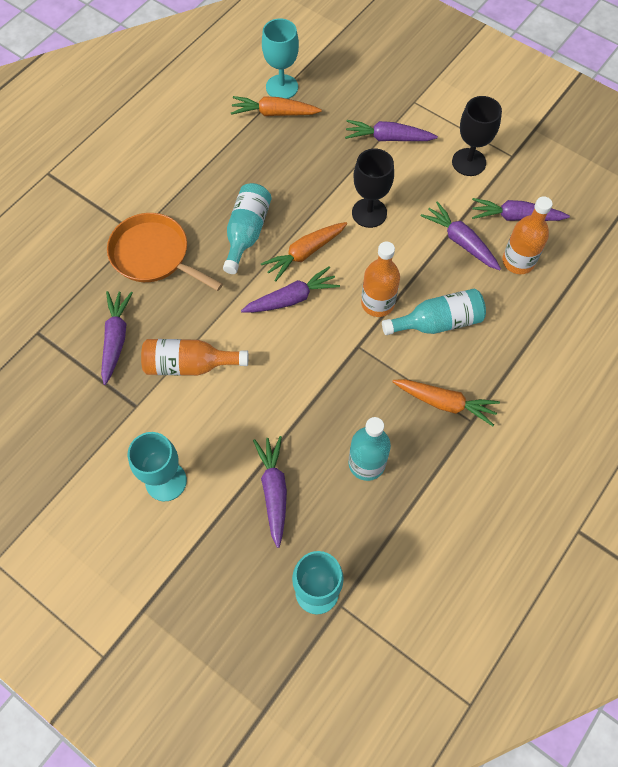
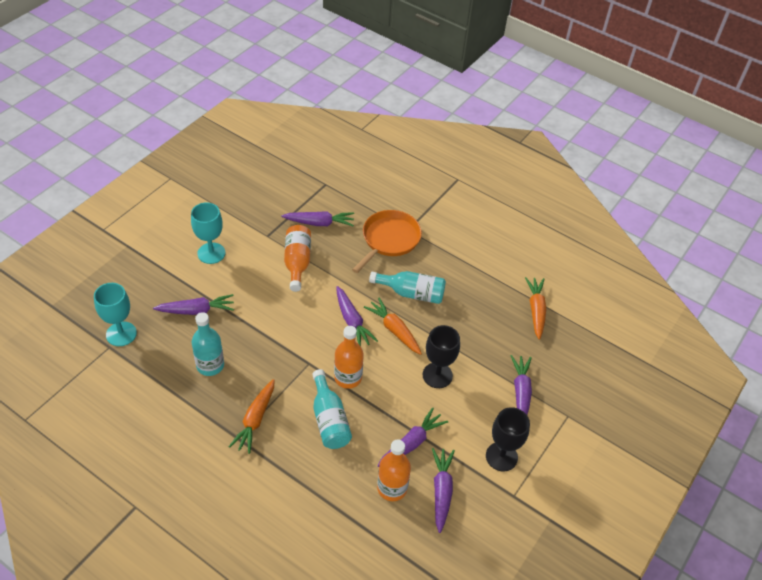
camera: 85 degrees right, 15 degrees down
turquoise goblet [262,19,299,99] -> none

